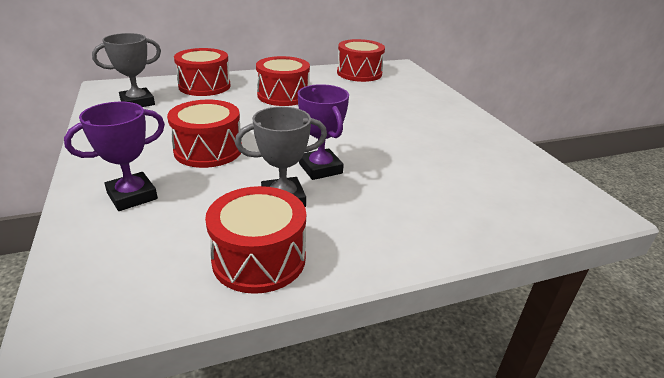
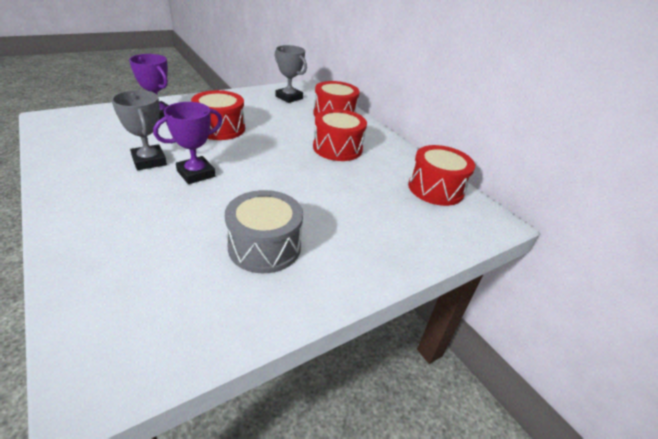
camera: 75 degrees right, 5 degrees up
red drum [205,186,306,294] -> none
none -> grey drum [225,190,303,273]

